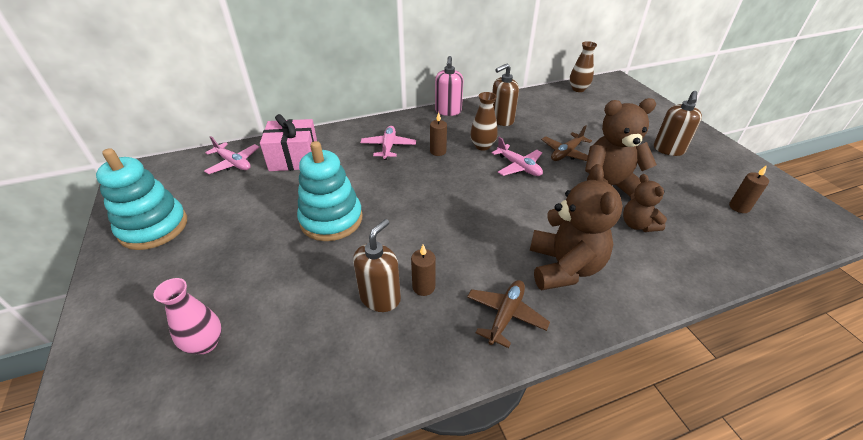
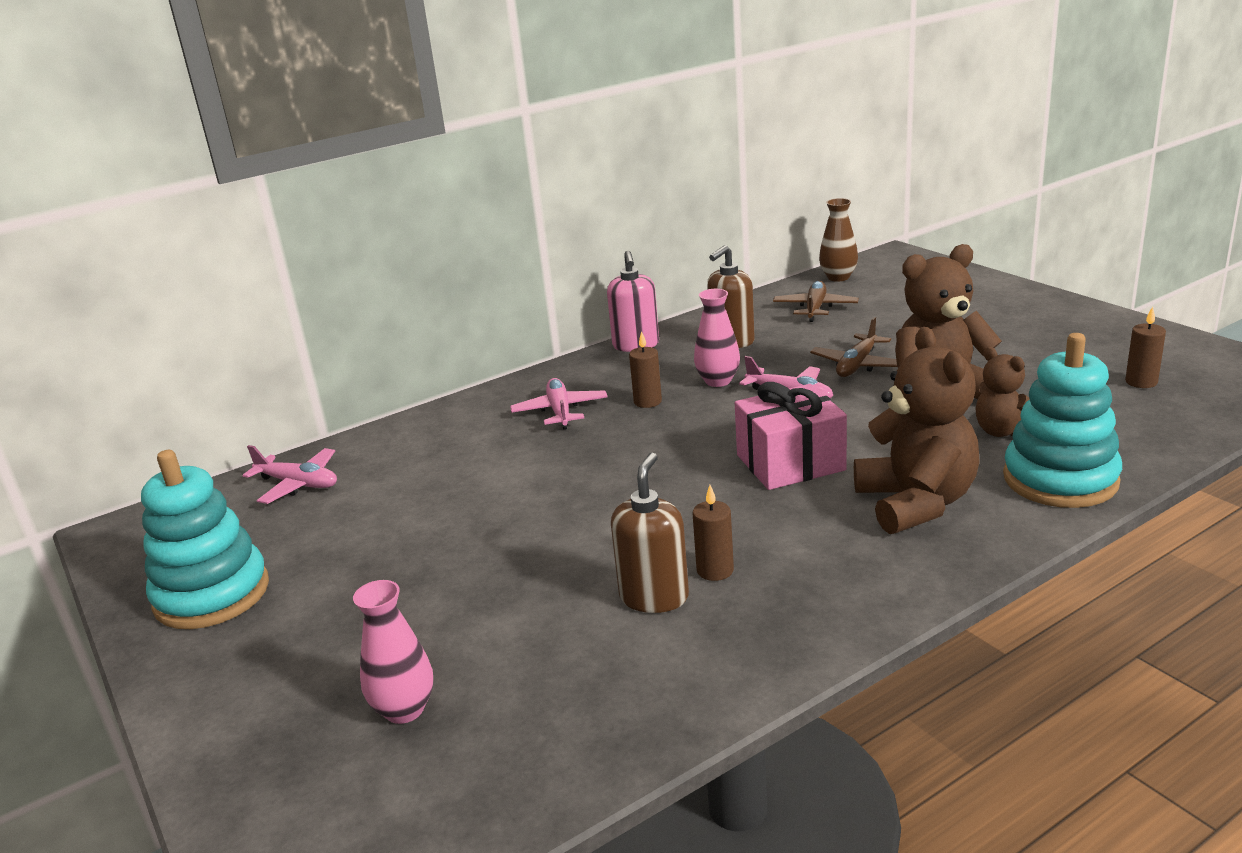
camera: 10 degrees left, 15 degrees down
pink gift [260,114,317,171] -> pink gift moved to [735,382,847,490]
turquoise stacking toy [297,141,362,241] -> turquoise stacking toy moved to [1003,333,1122,508]
brown plane [467,280,550,348] -> brown plane moved to [773,281,859,322]
brown vase [470,92,498,151] -> pink vase [694,289,740,387]
brown soap dispenser [654,91,702,156] -> none

